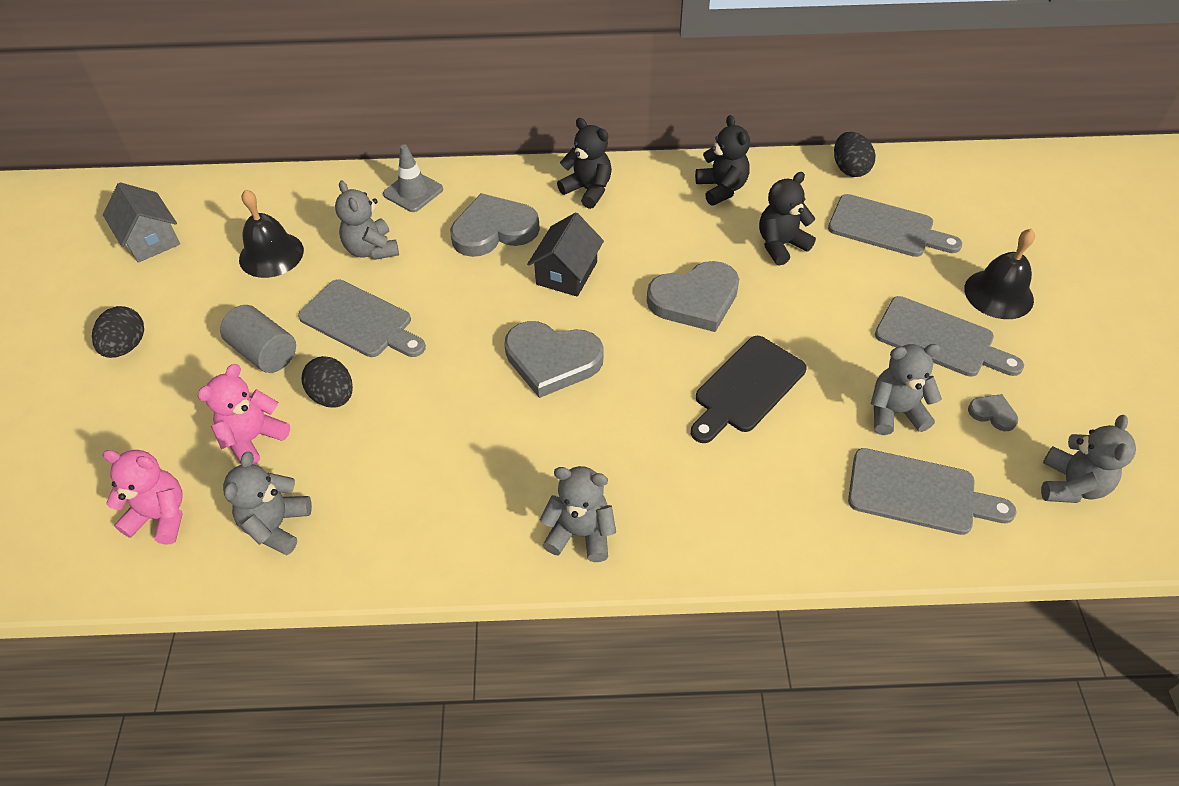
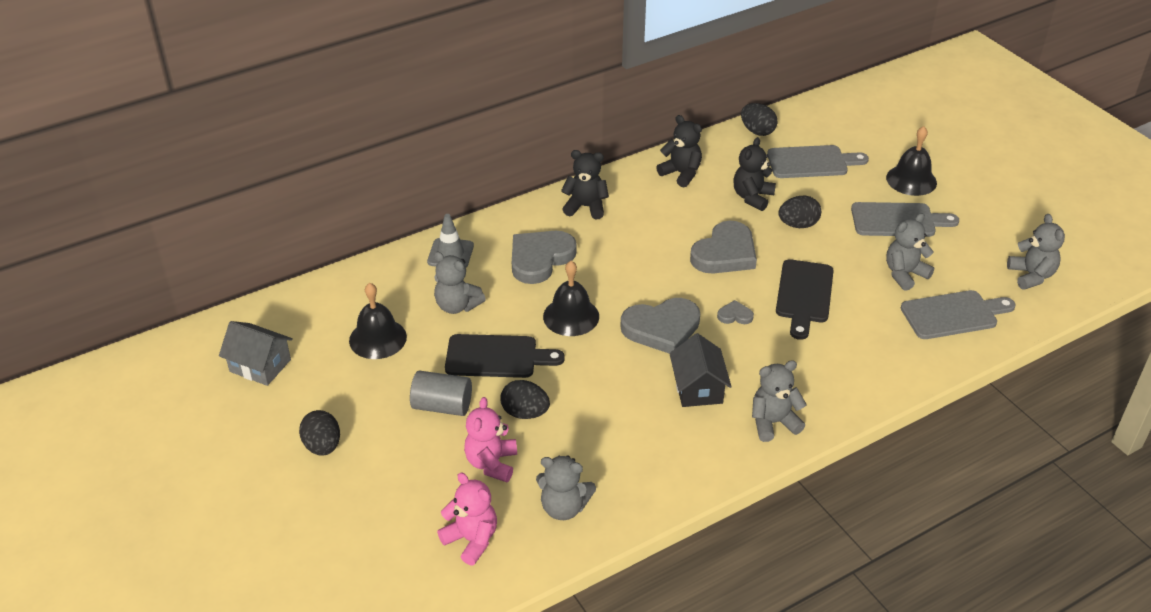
camera: 30 degrees left, 10 degrees down
pink teddy bear [103,450,183,545] -> pink teddy bear turned 60 degrees clockwise [437,472,497,566]
grey teddy bear [223,452,312,555] -> grey teddy bear turned 60 degrees counterclockwise [536,455,596,520]
grey cutting board [298,279,426,357] -> black cutting board [445,334,565,378]
black house [527,213,604,297] -> black house moved to [669,333,732,407]
grey heart [968,394,1018,431] -> grey heart moved to [717,300,754,324]
none -> black bell [543,261,599,336]
none -> black egg [778,196,821,228]

